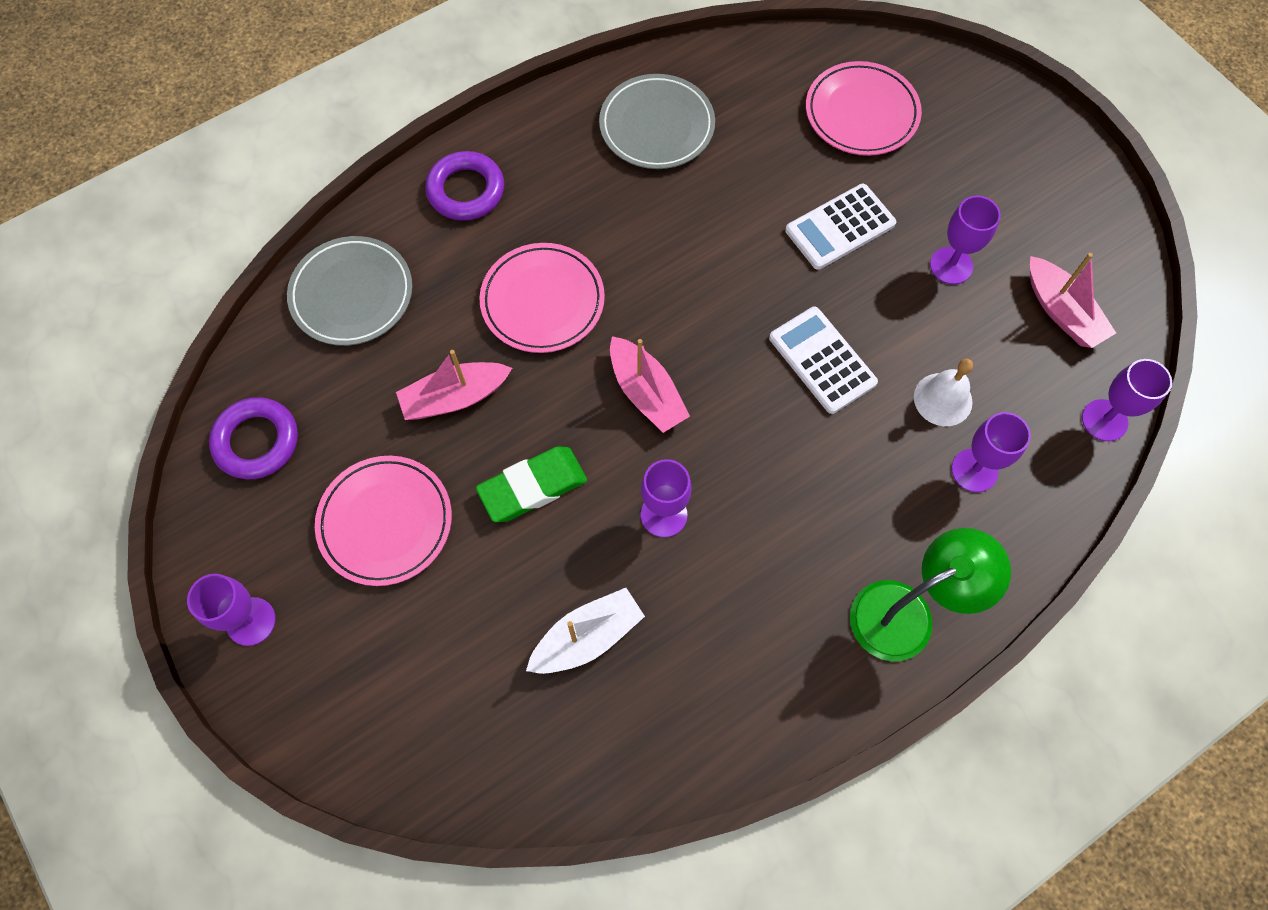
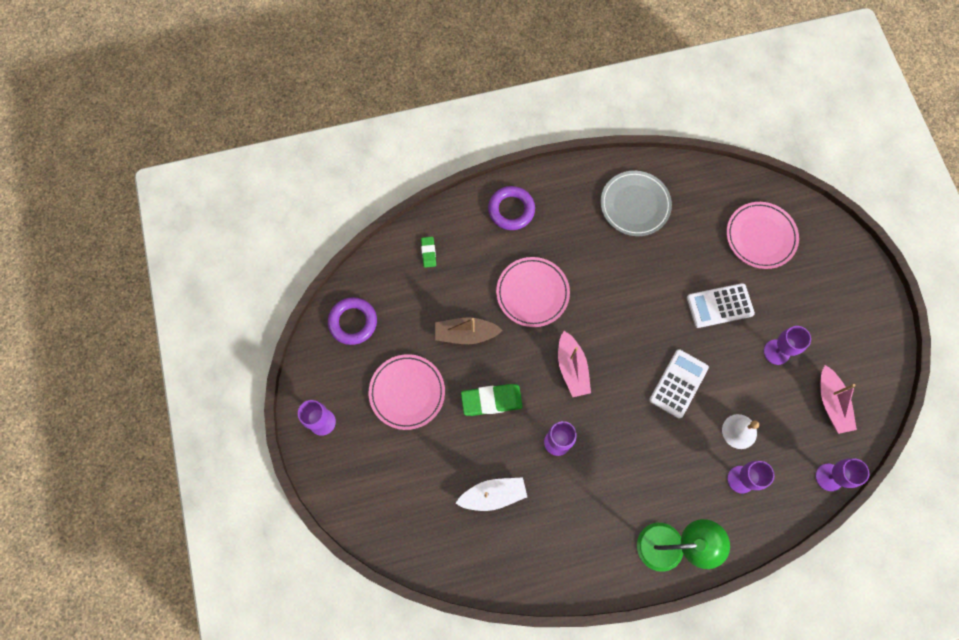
camera: 20 degrees right, 5 degrees up
grey plate [287,236,413,346] -> green eraser [421,237,436,268]
pink boat [396,350,512,420] -> brown boat [435,317,503,344]
white calculator [769,307,878,414] -> white calculator turned 45 degrees clockwise [649,349,709,418]

